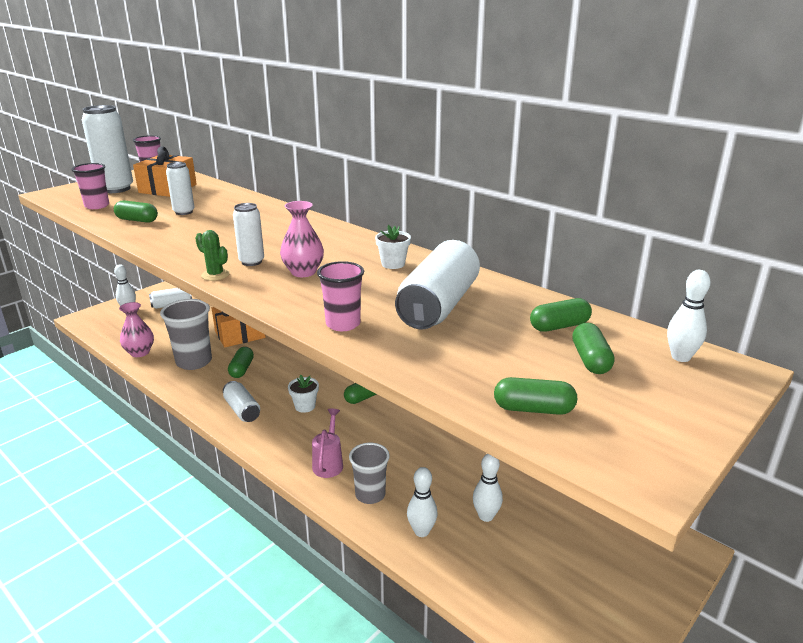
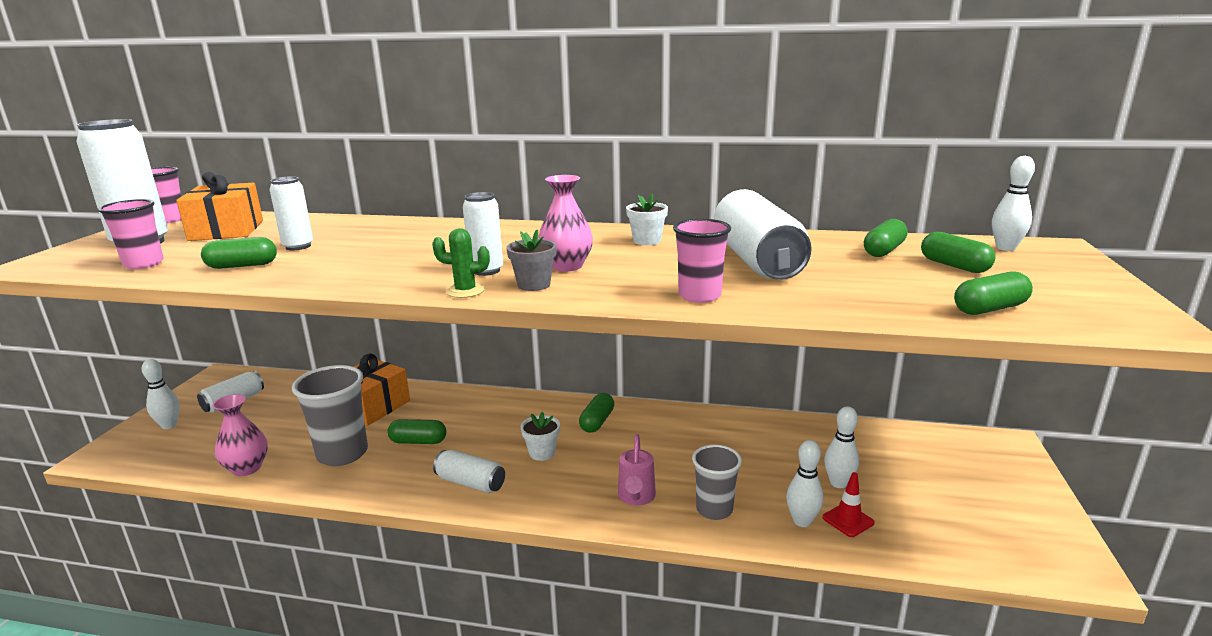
camera: 30 degrees left, 5 degrees down
green capsule [228,347,254,378] -> green capsule turned 60 degrees counterclockwise [387,419,447,444]
pink watering can [312,408,343,478] -> pink watering can turned 150 degrees counterclockwise [618,434,656,506]
none -> grey flower pot [507,229,556,291]
none -> red traffic cone [823,472,875,537]

